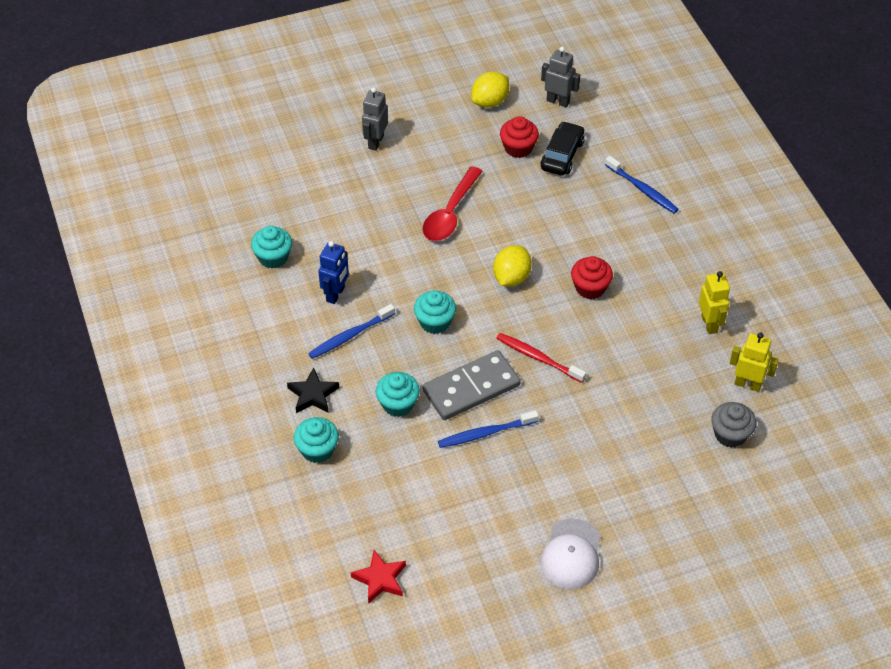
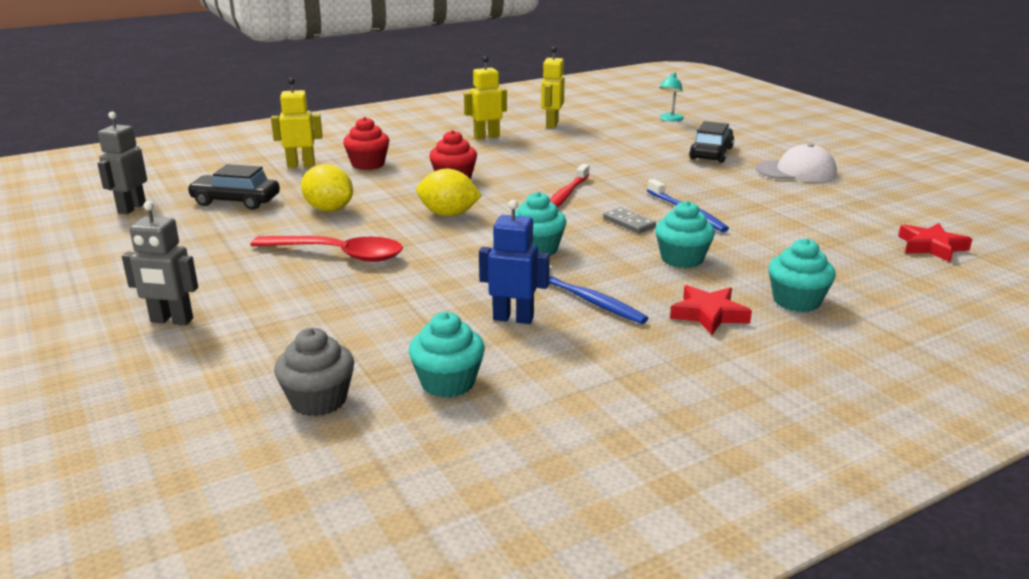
camera: 100 degrees left, 25 degrees down
black star [287,367,339,413] -> red star [670,285,752,335]
grey domino [423,350,521,420] -> grey domino [603,208,656,233], size x0.46
yellow lemon [471,72,509,108] -> yellow lemon moved to [301,164,353,212]
red cupcake [500,116,539,158] -> red cupcake moved to [343,117,389,170]
blue toothbrush [605,156,679,213] -> yellow robot [271,78,323,167]
grey cupcake [711,402,756,448] -> grey cupcake moved to [274,328,354,416]
none -> turquoise lamp [659,73,684,121]
none -> black car [689,121,734,163]

